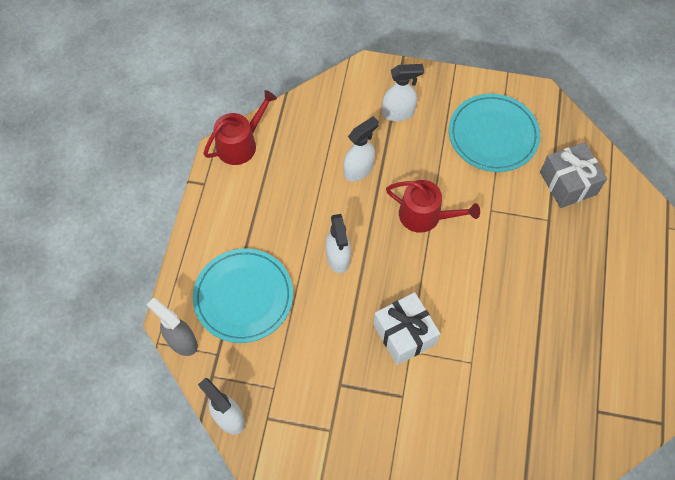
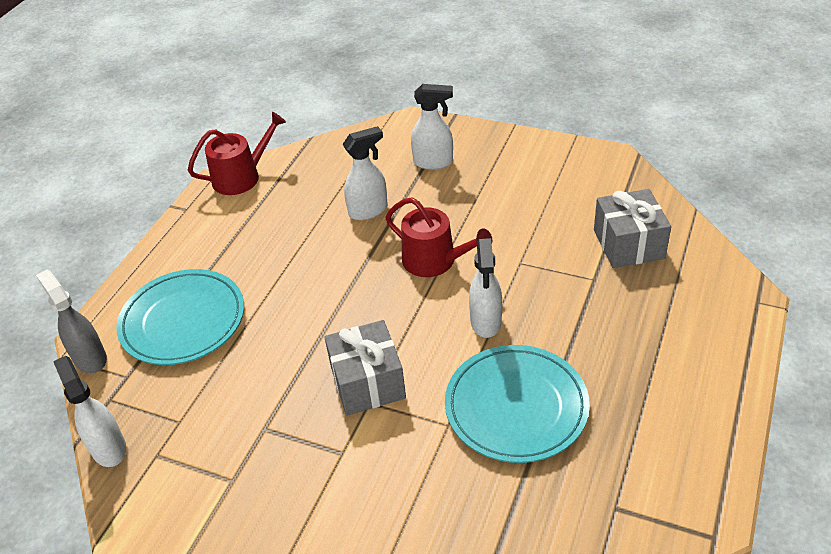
camera: 15 degrees right, 20 degrees down
white spray bottle [326,214,351,273] -> white spray bottle moved to [469,238,502,338]
white gift [373,292,440,365] -> grey gift [324,320,406,416]
turquoise plate [449,94,540,172] -> turquoise plate moved to [445,345,590,463]

